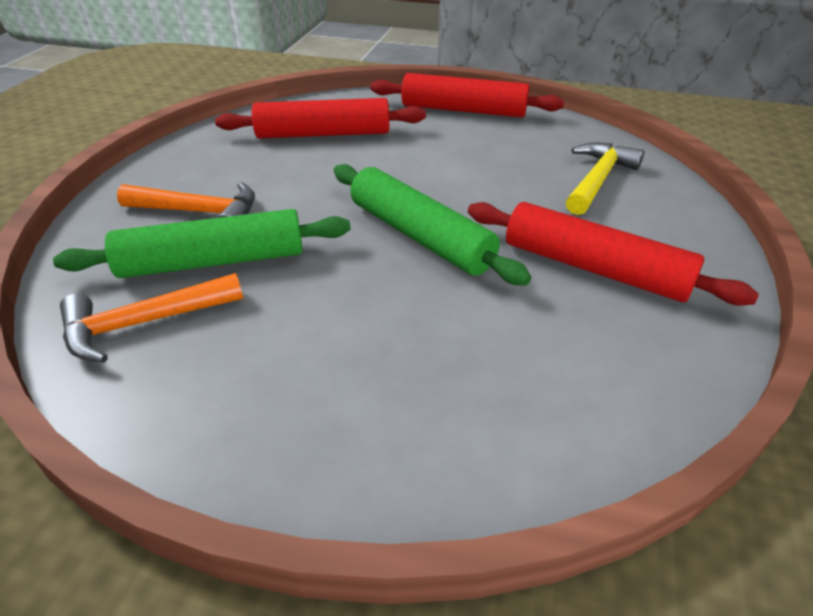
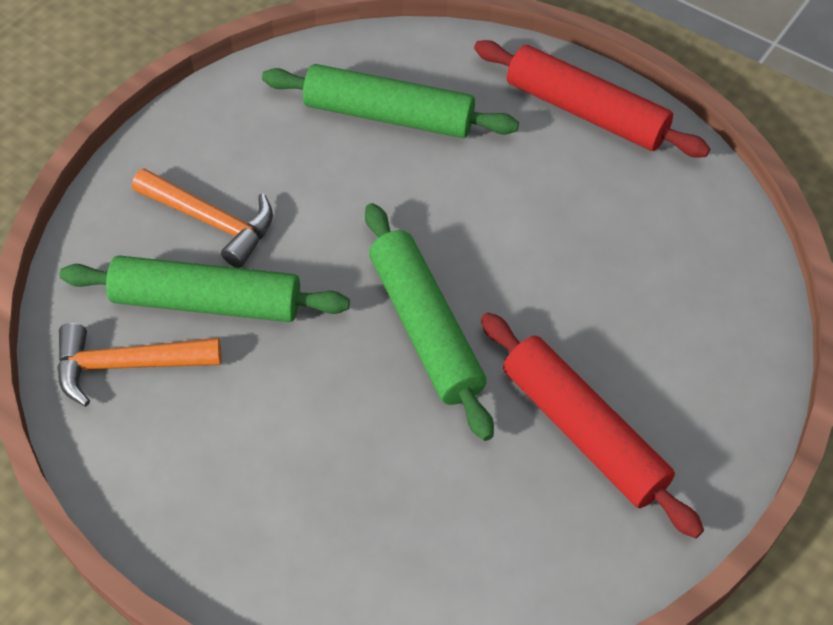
camera: 20 degrees right, 15 degrees up
red rolling pin [215,98,426,139] -> green rolling pin [262,64,519,138]
yellow hammer [566,142,644,215] -> none

